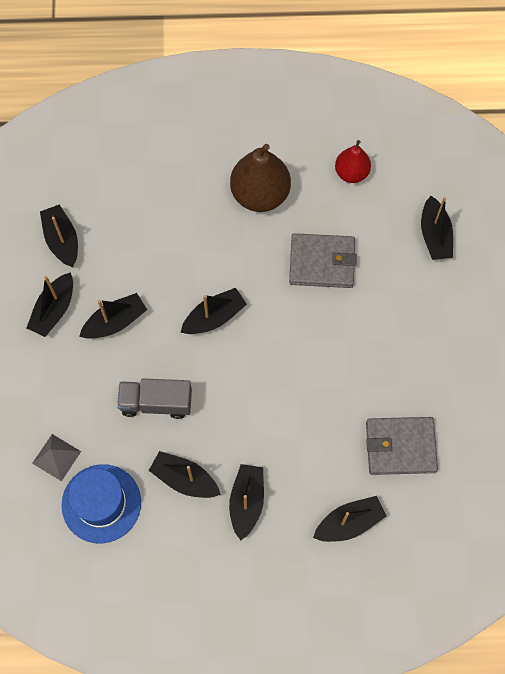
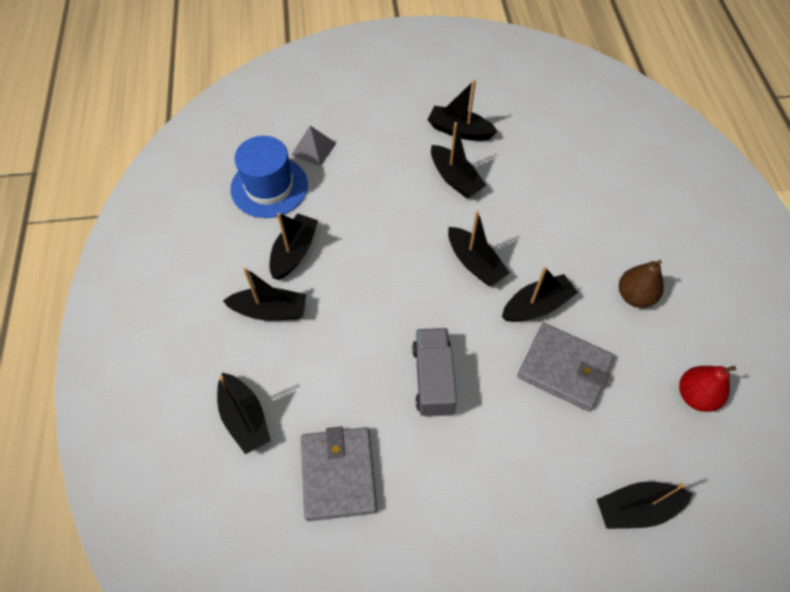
camera: 85 degrees right, 10 degrees down
black boat [40,205,78,267] -> black boat moved to [502,267,578,322]
grey truck [117,378,192,419] -> grey truck moved to [412,328,457,417]
brown pear [230,144,291,212] -> brown pear [619,260,664,308], size x0.60
grey wallet [289,233,357,288] -> grey wallet turned 60 degrees counterclockwise [517,323,614,411]

